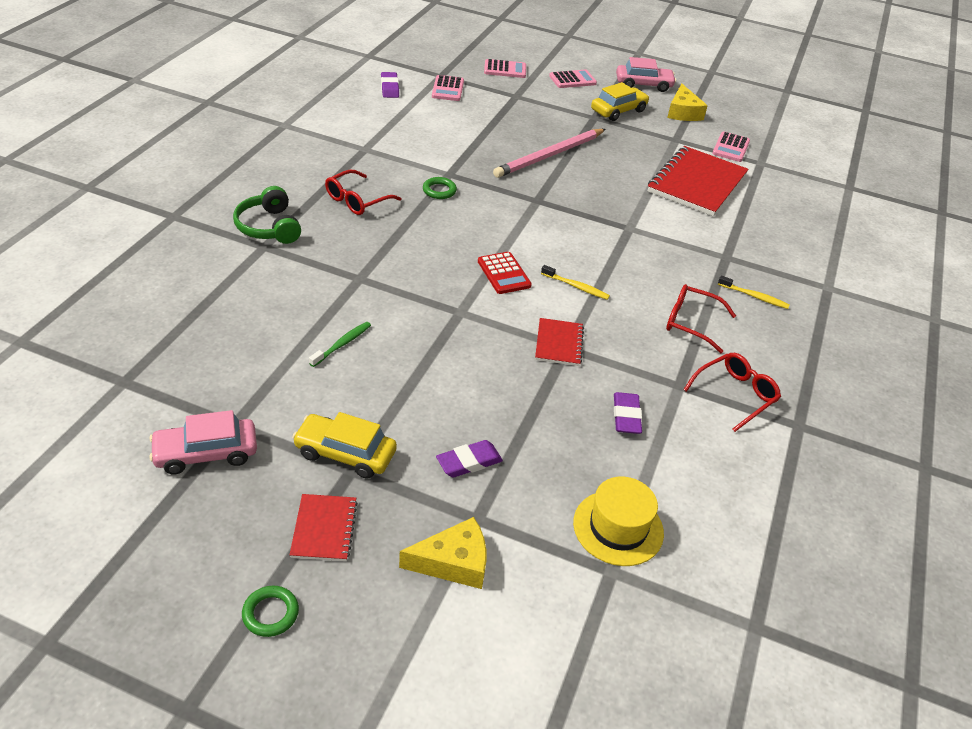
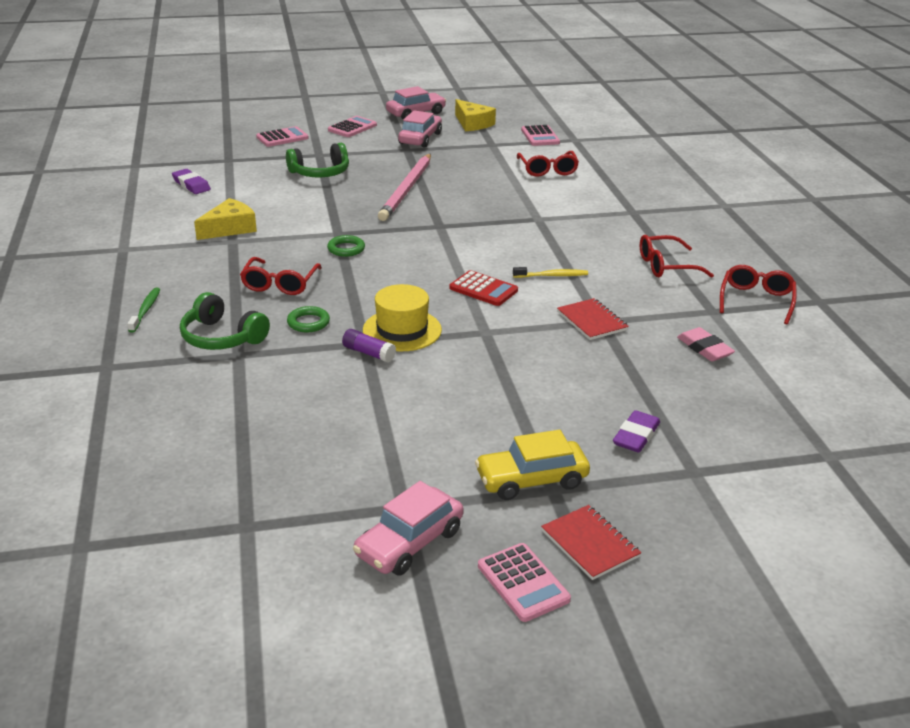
camera: 30 degrees left, 10 degrees down
green ring [242,586,299,637] -> green ring moved to [287,306,330,332]
green toothbrush [309,322,371,367] -> green toothbrush moved to [127,287,160,333]
yellow cheese [399,517,486,589] -> yellow cheese moved to [194,198,257,240]
pink calculator [432,75,464,101] -> pink calculator moved to [478,543,571,622]
yellow hat [573,477,664,566] -> yellow hat moved to [363,284,442,351]
yellow car [591,82,649,121] -> pink car [398,110,442,148]
purple eraser [614,392,642,434] -> pink eraser [677,327,735,361]
red notebook [648,146,749,216] -> red glasses [517,151,579,177]
yellow toothbrush [718,276,790,309] -> none
none -> green headphones [286,143,349,177]
none -> purple glue stick [342,329,396,363]

